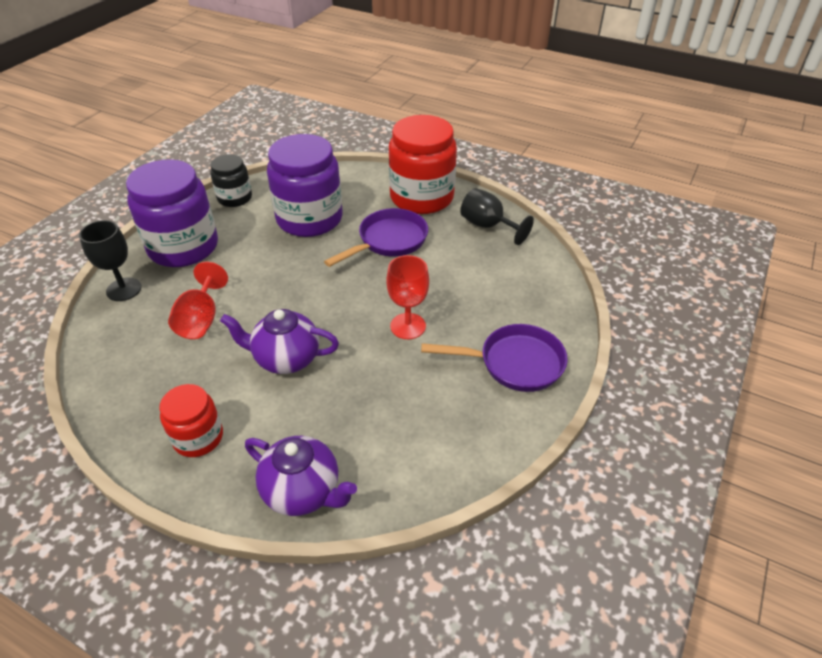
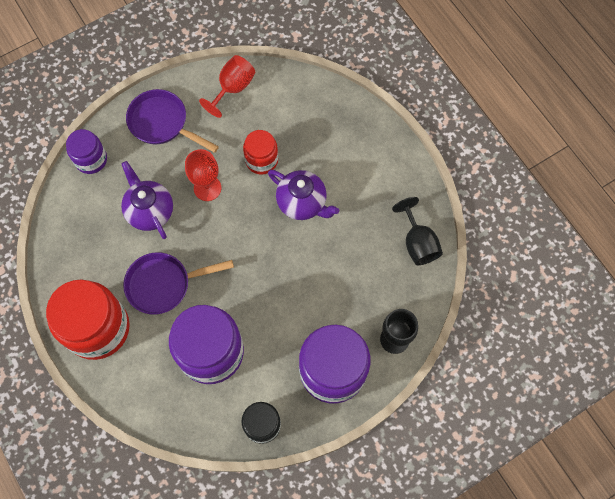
camera: 150 degrees left, 25 degrees up
red jar [159,384,223,457] -> red jar moved to [243,130,278,175]
red goblet [168,261,228,339] -> red goblet moved to [199,55,255,118]
purple teapot [245,436,357,516] -> purple teapot moved to [121,161,173,239]
black goblet [460,188,534,245] -> black goblet moved to [392,197,443,265]
none -> purple jar [66,129,107,174]

